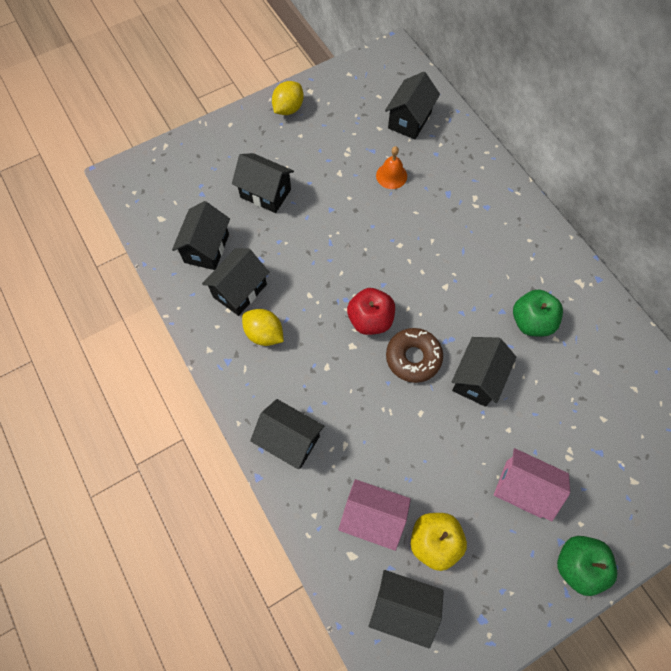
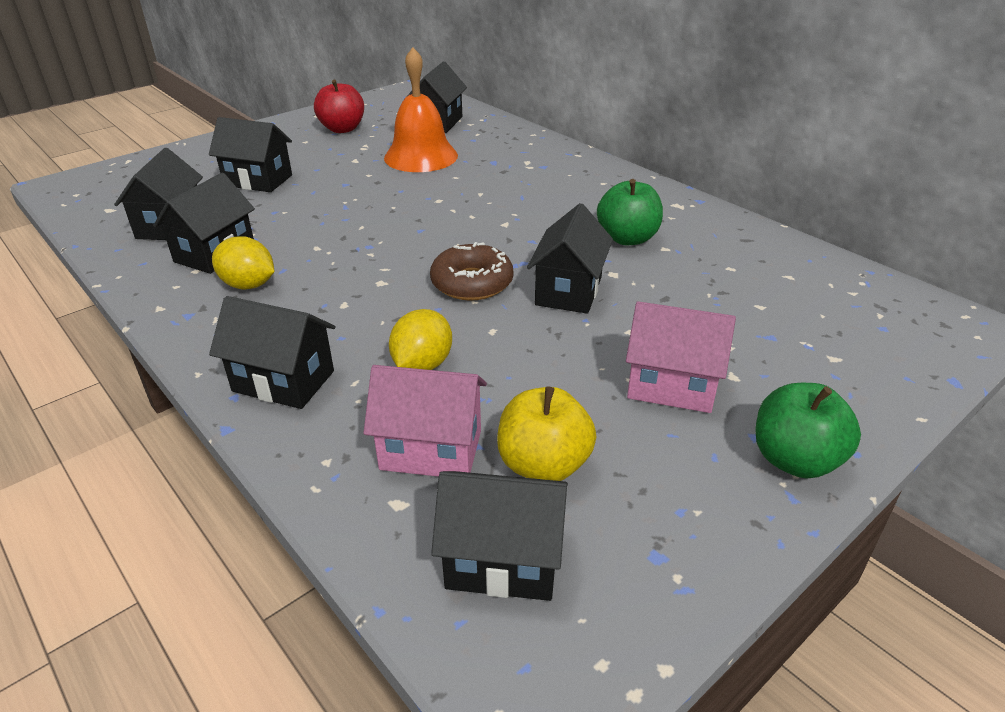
camera: 10 degrees left, 30 degrees down
yellow lemon [272,81,304,115] -> yellow lemon moved to [389,309,452,370]
red apple [347,288,395,335] -> red apple moved to [314,79,364,133]
orange bell [376,146,407,189] -> orange bell [384,47,458,172], size x1.88

